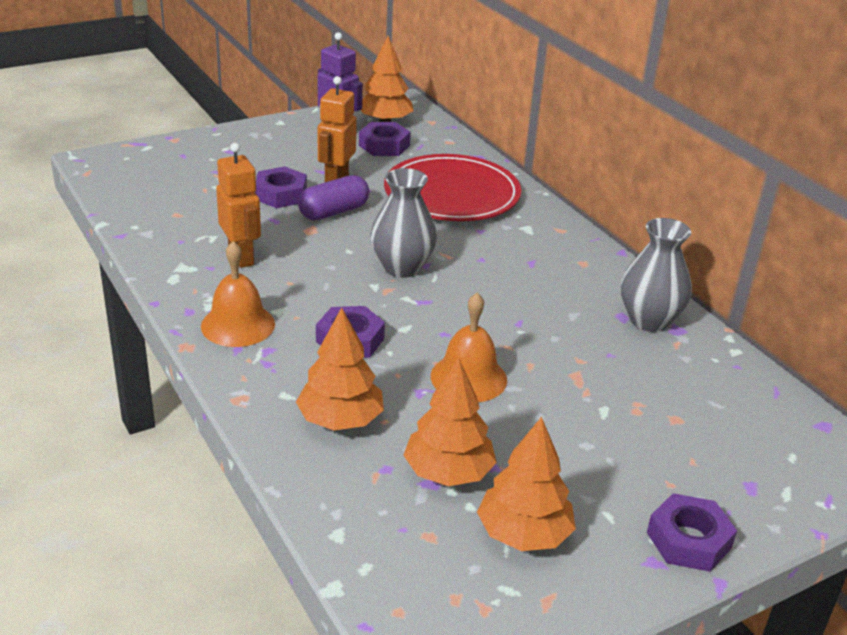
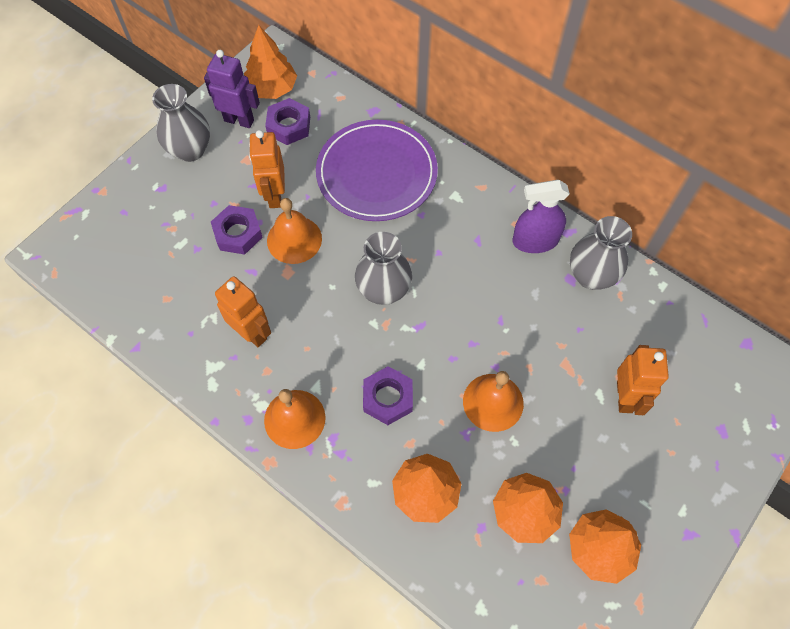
camera: 20 degrees left, 30 degrees up
purple capsule [298,175,369,220] -> orange bell [267,198,322,264]
red plate [384,154,521,221] -> purple plate [316,120,438,221]
purple nut [647,493,737,572] -> none
none -> grey vase [152,84,210,162]
none -> purple spray bottle [513,180,570,253]
none -> orange robot [617,345,669,415]

